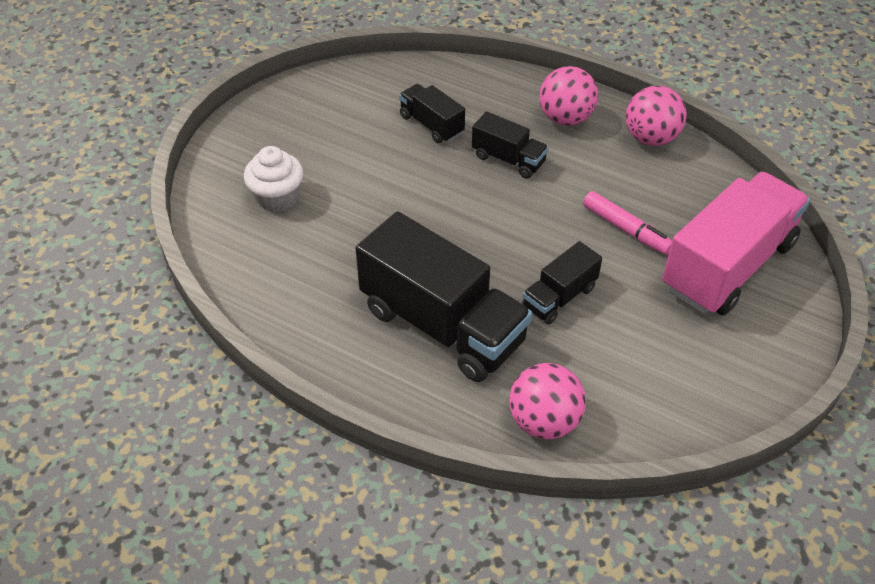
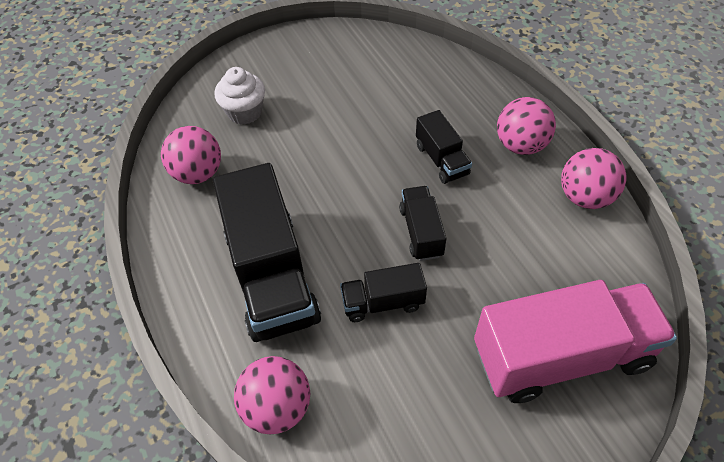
camera: 35 degrees right, 5 degrees up
black truck [399,84,465,143] -> black truck moved to [399,186,447,261]
pink marker [583,191,672,255] -> none
none -> pink ball [161,126,221,184]

